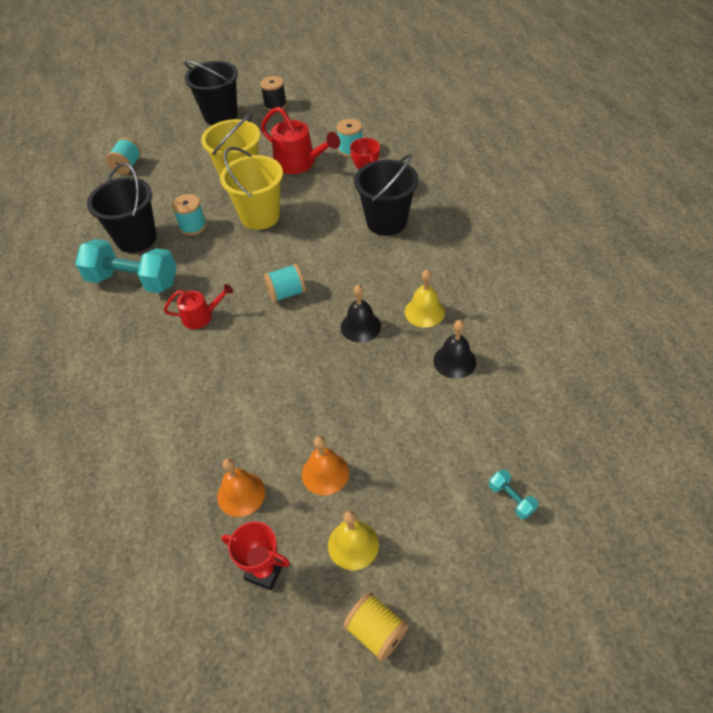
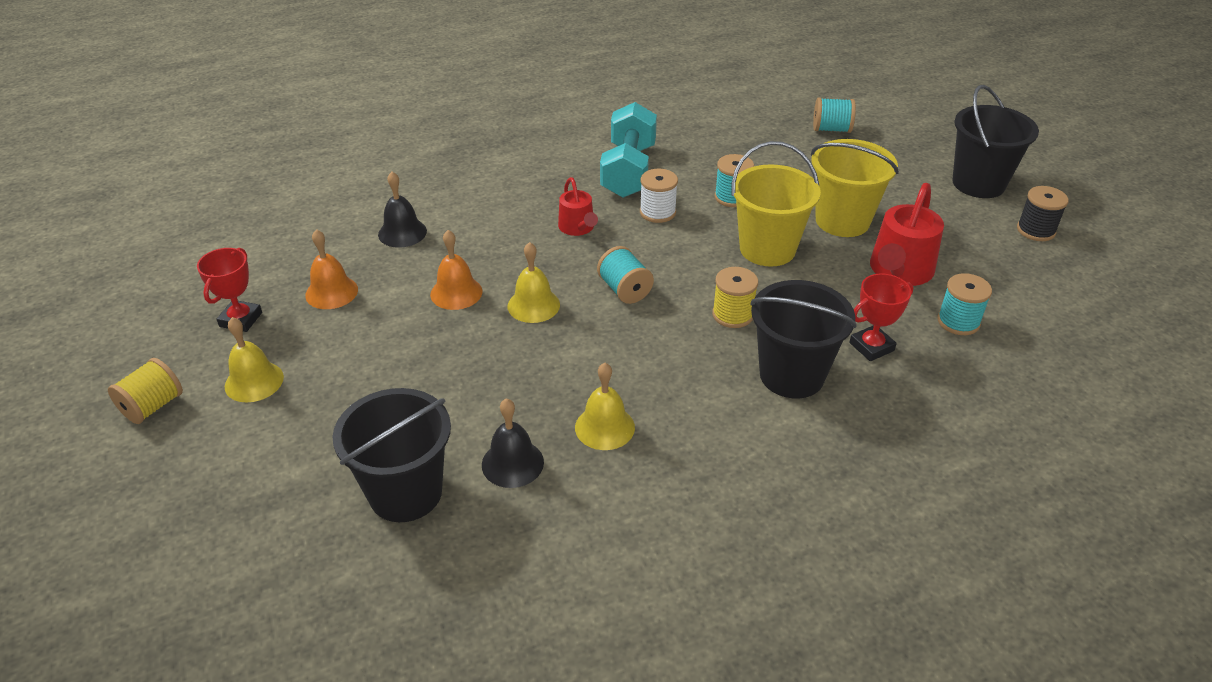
camera: 80 degrees right, 10 degrees down
black bucket [87,163,157,253] -> black bucket moved to [332,388,451,522]
orange bell [302,436,349,495] -> orange bell moved to [430,230,483,310]
black bell [341,285,381,342] -> black bell moved to [378,172,427,248]
turquoise dumbbell [489,469,538,519] -> none
none -> yellow bell [508,242,560,323]
none -> white spool [640,169,678,223]
none -> yellow spool [712,267,758,328]

